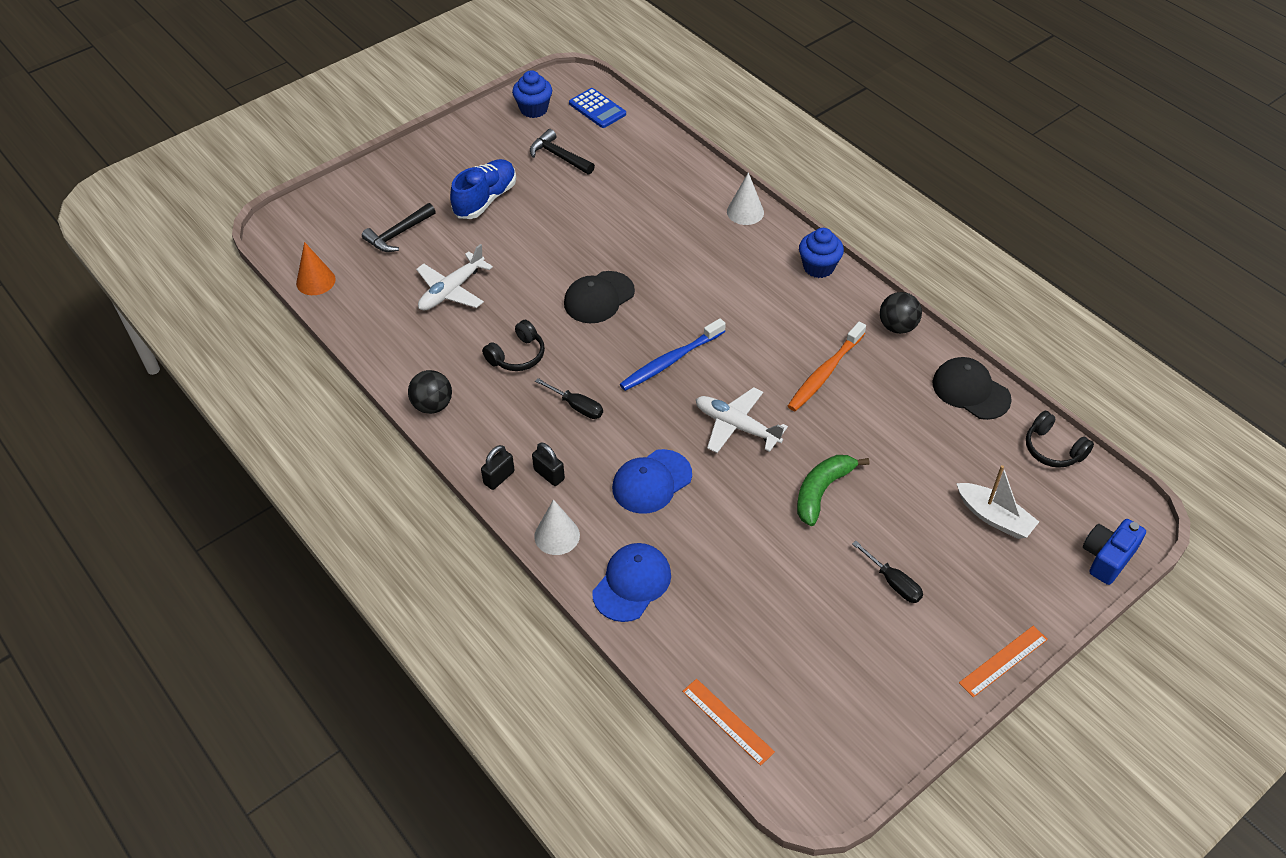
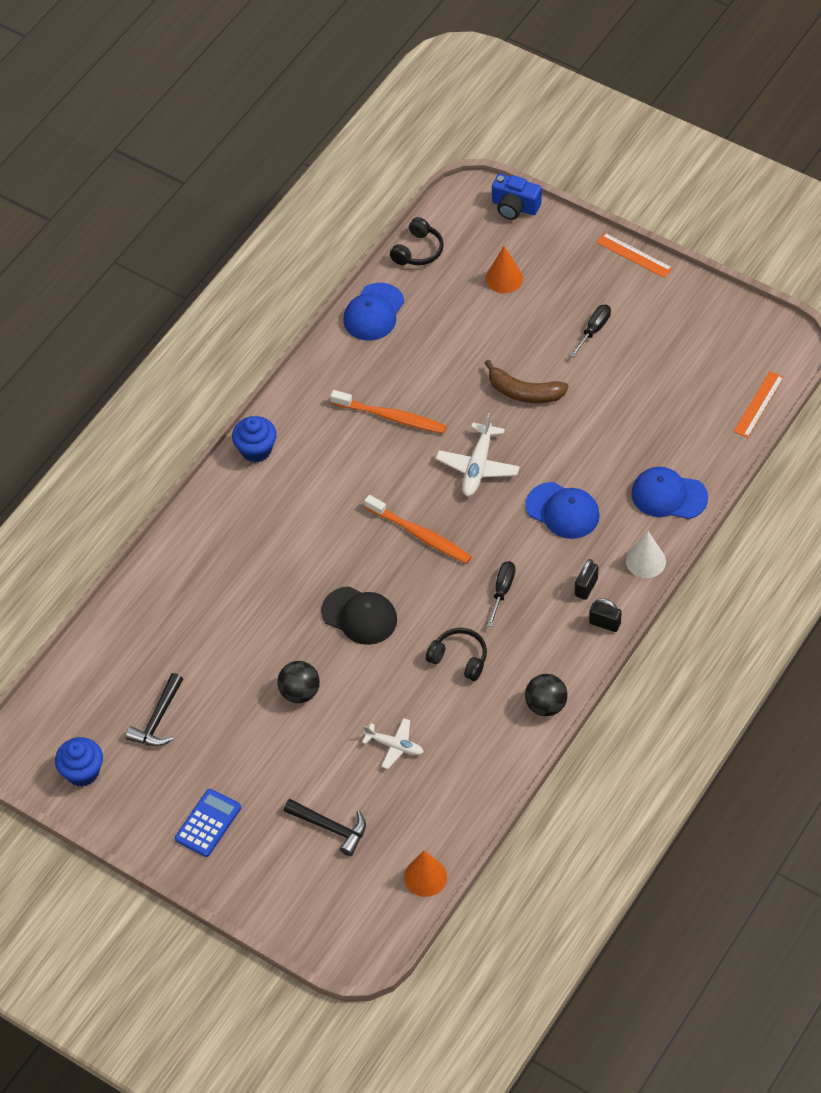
camera: 105 degrees left, 5 degrees up
white plane [416,244,493,311] -> white plane [362,718,424,769], size x0.66
blue shoe [450,159,516,219] -> none
blue calculator [569,88,626,128] -> blue calculator moved to [175,789,241,857]
blue toothbrush [620,318,726,391] -> orange toothbrush [364,495,472,564]
white cone [727,172,764,225] -> none
green banana [797,455,869,526] -> brown banana [485,360,569,403]
black ball [880,292,922,334] -> black ball moved to [277,661,320,703]
black cap [933,357,1012,420] -> blue cap [343,283,404,341]
white boat [957,465,1039,539] -> orange cone [486,246,523,293]

